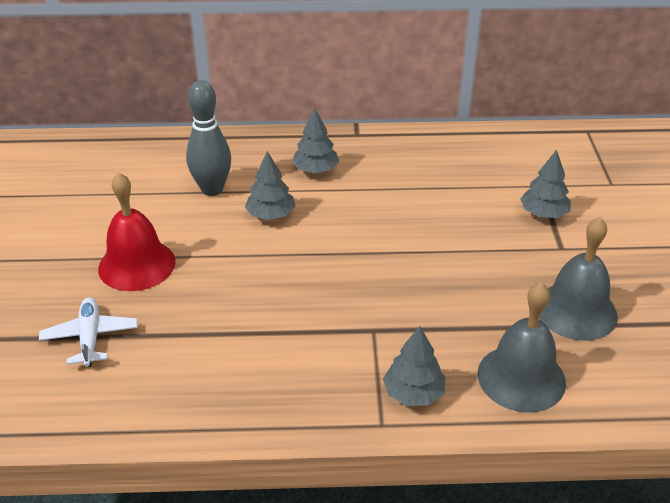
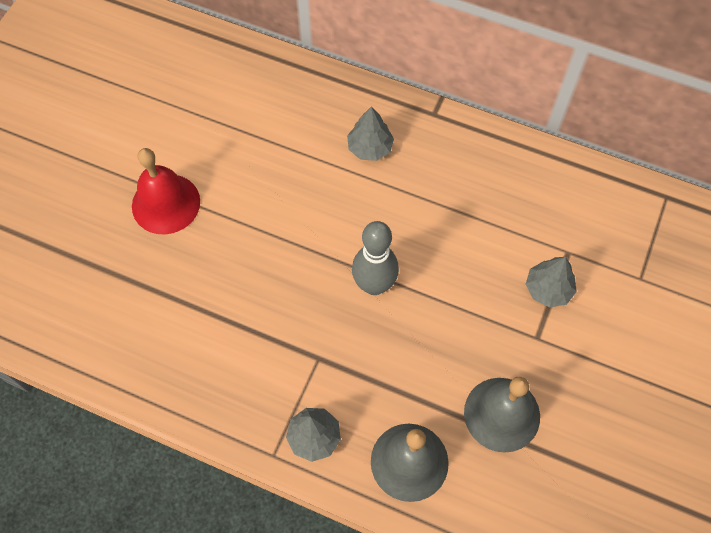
camera: 25 degrees right, 25 degrees up
white plane [39,297,138,367] -> none
grey bowling pin [186,80,231,196] -> grey bowling pin moved to [352,221,399,295]
grey tree [245,151,295,220] -> none

